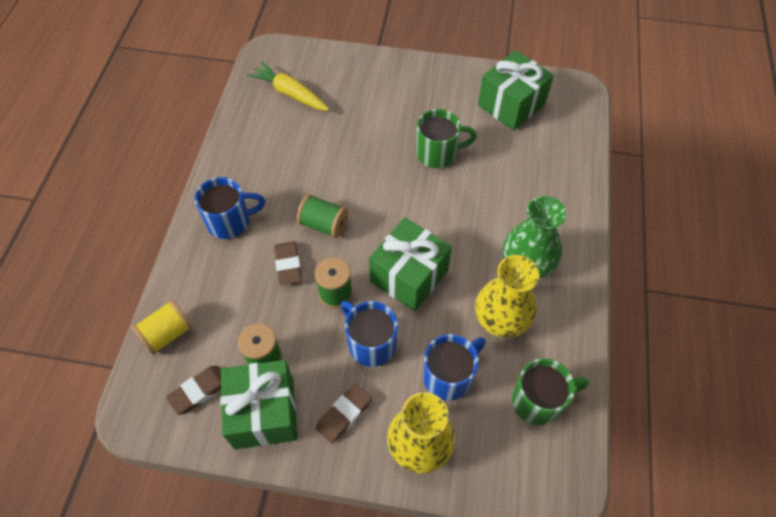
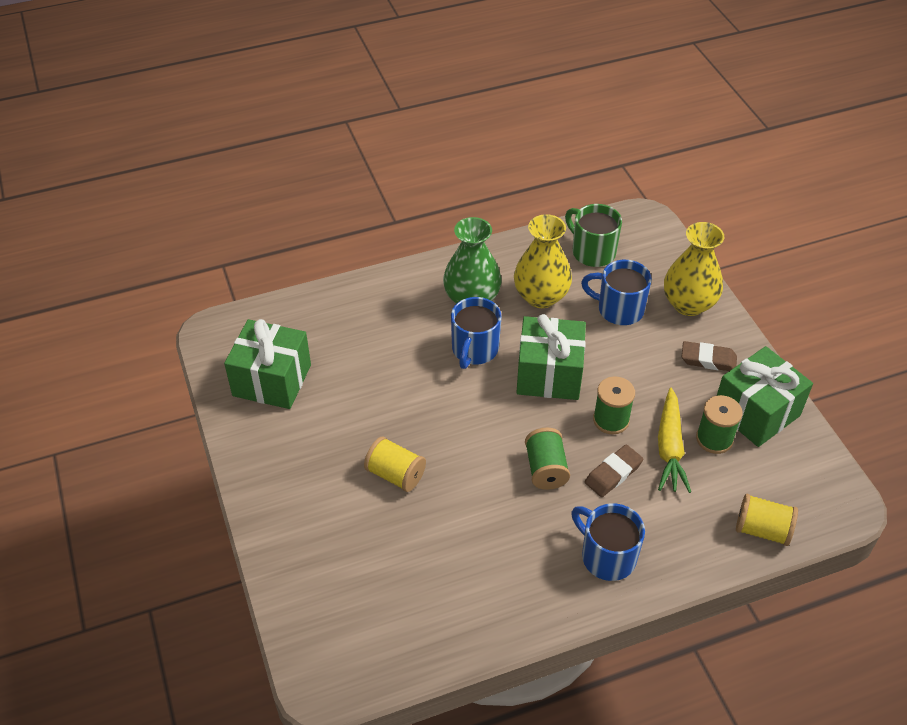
camera: 120 degrees left, 10 degrees down
brown eraser [166,366,221,415] -> none
yellow carrot [247,62,329,111] -> yellow carrot moved to [658,388,691,493]
blue mug [341,301,398,367] -> blue mug moved to [451,297,501,369]
green mug [416,109,477,168] -> none
none -> yellow spool [364,436,426,492]

